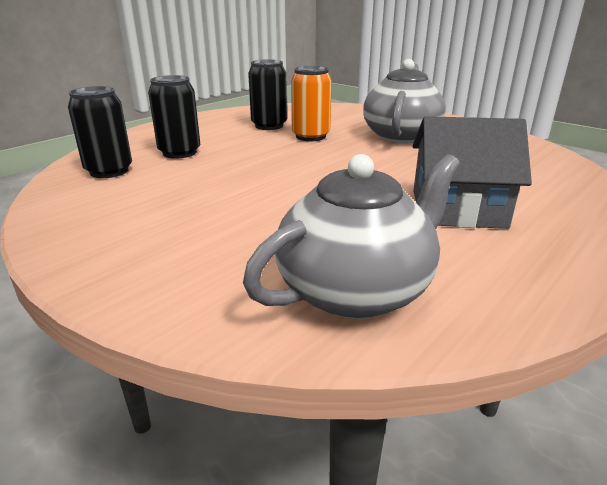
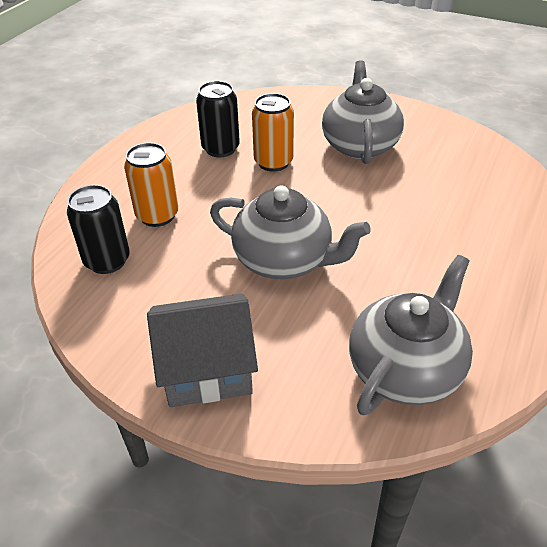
camera: 15 degrees left, 15 degrees up
black can [148,75,200,159] -> orange can [124,142,178,227]
grey house [412,116,532,229] -> grey house moved to [147,294,258,407]
none -> grey teapot [210,185,371,279]

